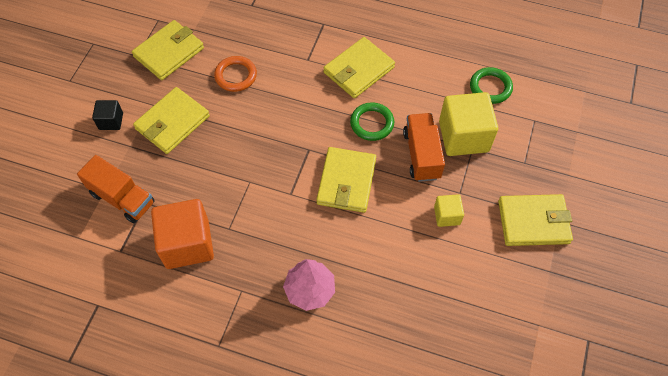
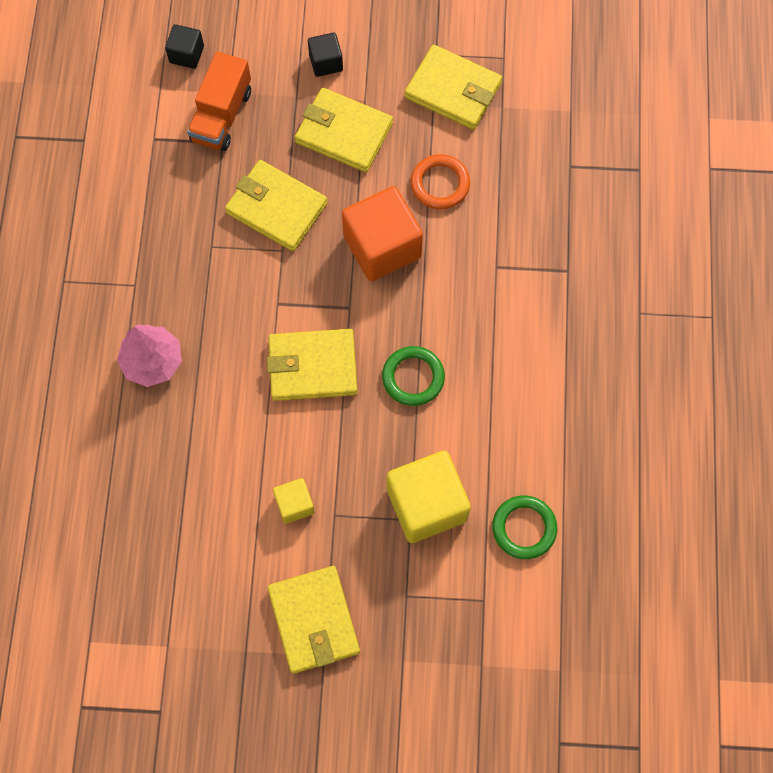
camera: 75 degrees right, 10 degrees up
orange cube [151,199,214,269] -> orange cube moved to [342,186,423,281]
yellow wallet [323,37,395,98] -> yellow wallet moved to [225,160,328,251]
orange truck [403,113,445,182] -> none
none -> black cube [165,24,204,69]

